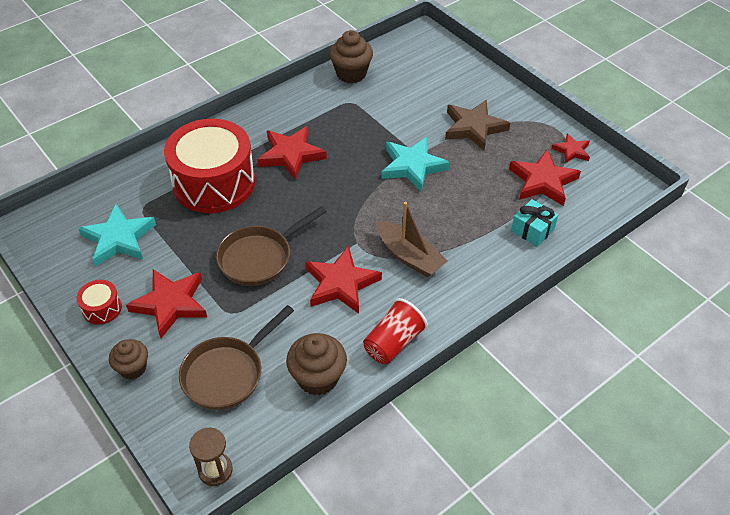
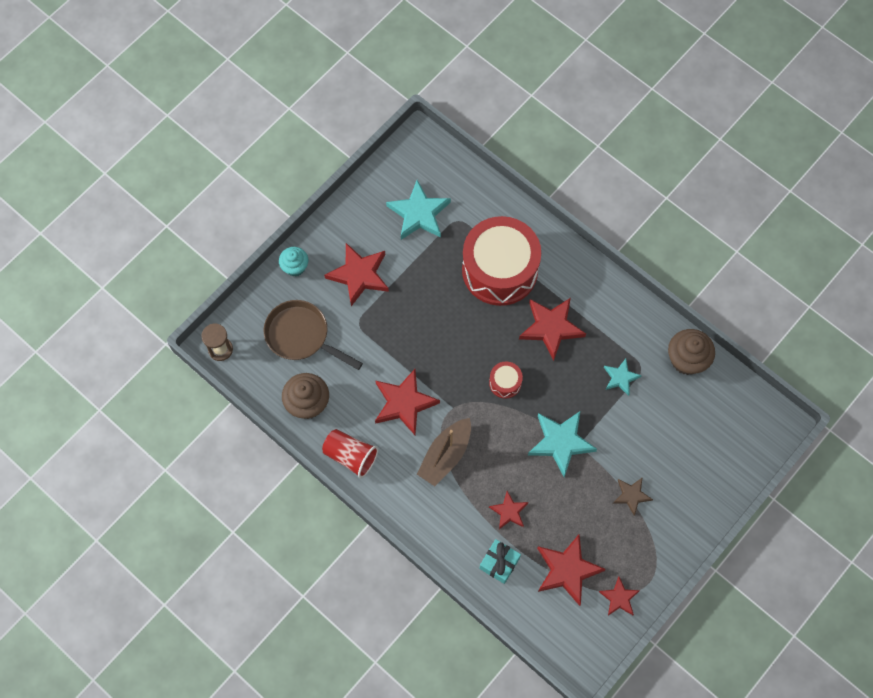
camera: 80 degrees right, 20 degrees up
red drum [77,280,122,325] -> red drum moved to [489,361,523,399]
brown cupcake [109,339,148,379] -> turquoise cupcake [279,247,309,276]
brown pan [216,206,327,286] -> none
brown star [445,100,510,151] -> brown star [613,477,653,516], size x0.57
none -> red star [489,491,528,529]
none -> turquoise star [604,359,642,396]

